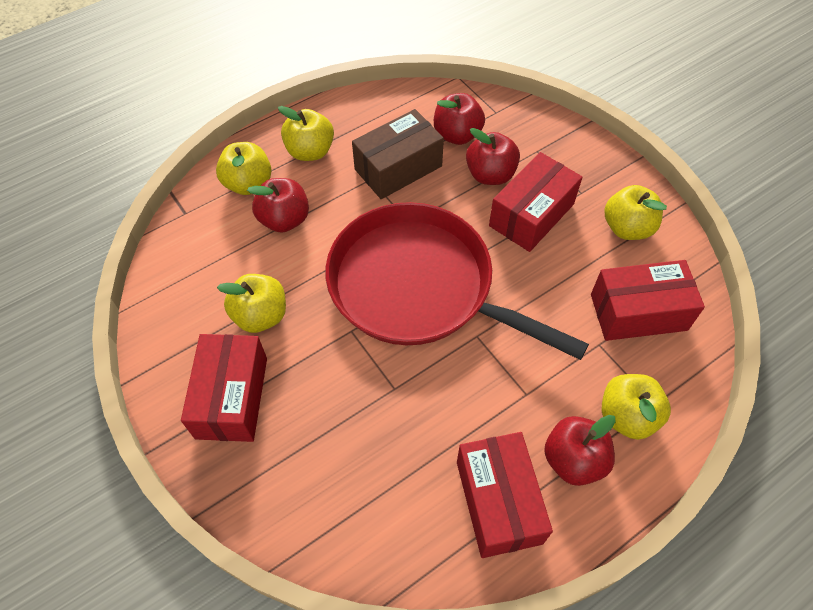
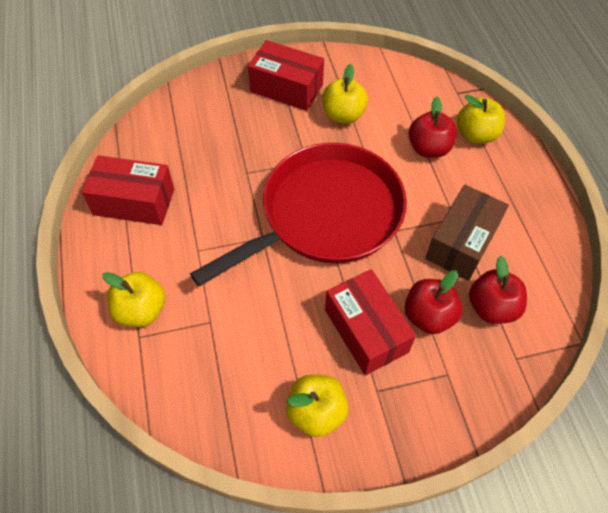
camera: 110 degrees right, 0 degrees up
yellow apple [278,106,334,161] -> none
brown box [352,109,444,199] -> brown box turned 45 degrees clockwise [425,185,509,281]
red apple [544,415,616,486] -> none
red box [591,260,705,341] -> none

